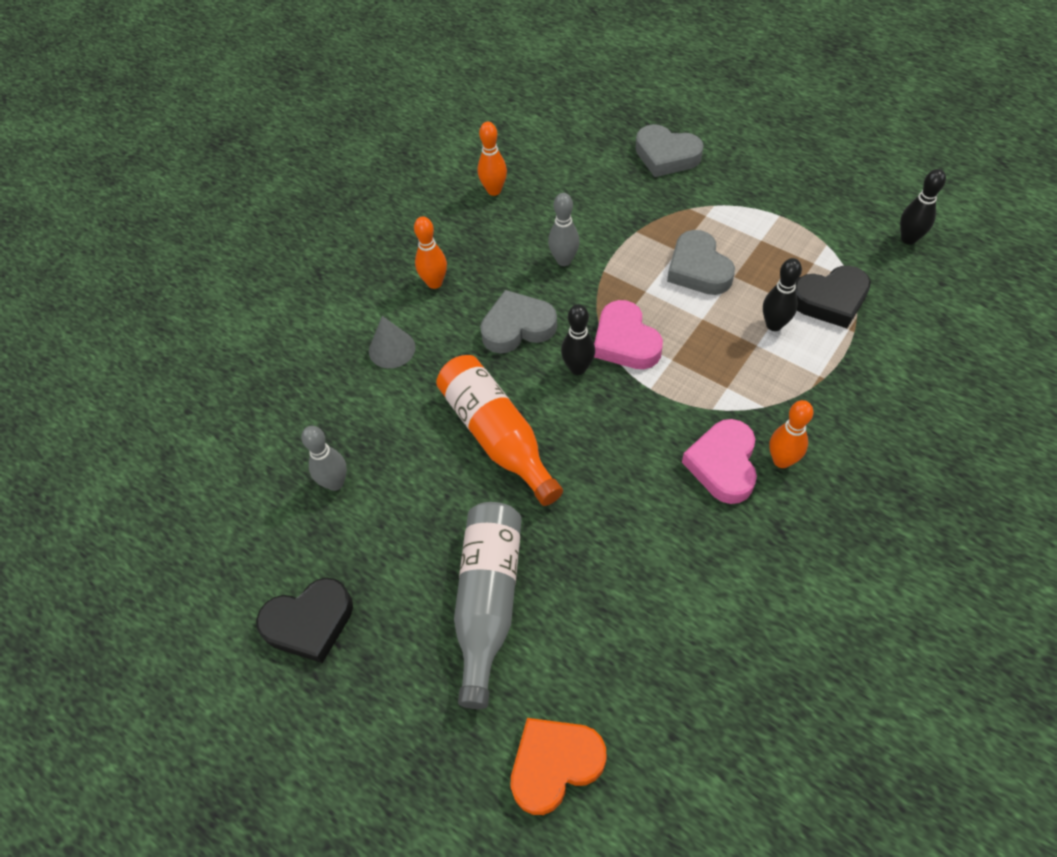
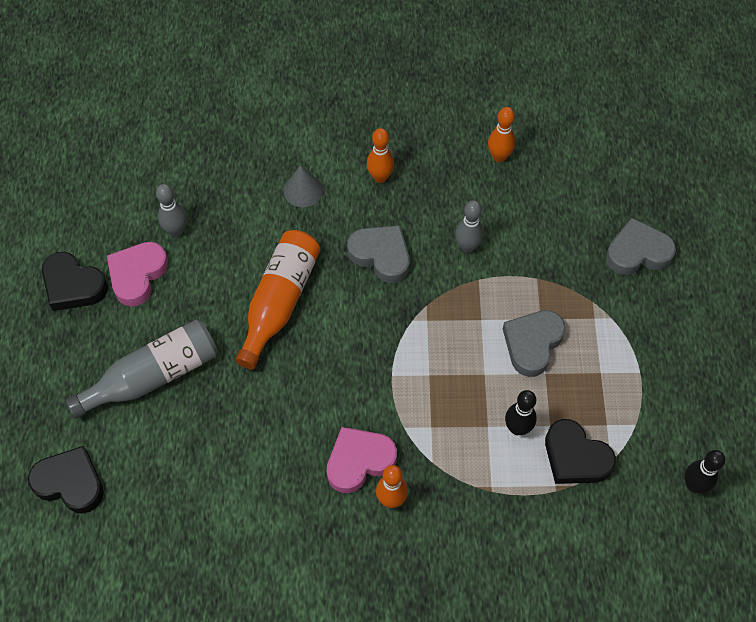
camera: 50 degrees right, 5 degrees up
orange heart [511,718,607,815] -> black heart [28,446,104,514]
black bowling pin [561,304,595,375] -> none
pink heart [594,300,663,369] -> pink heart moved to [107,242,168,307]
grey heart [635,124,704,177] -> grey heart turned 90 degrees clockwise [606,218,676,275]

